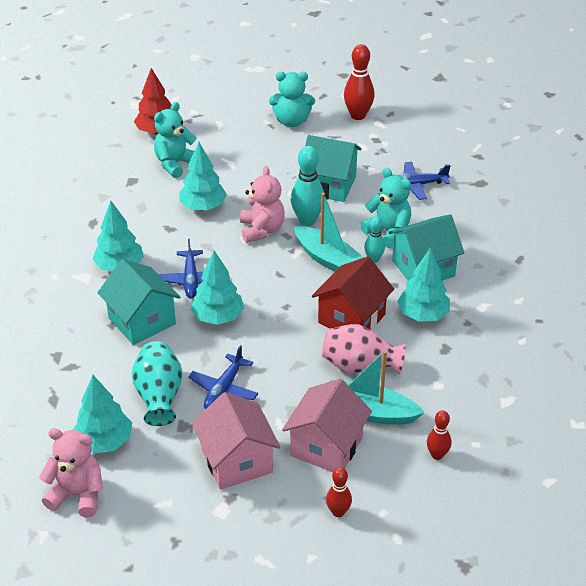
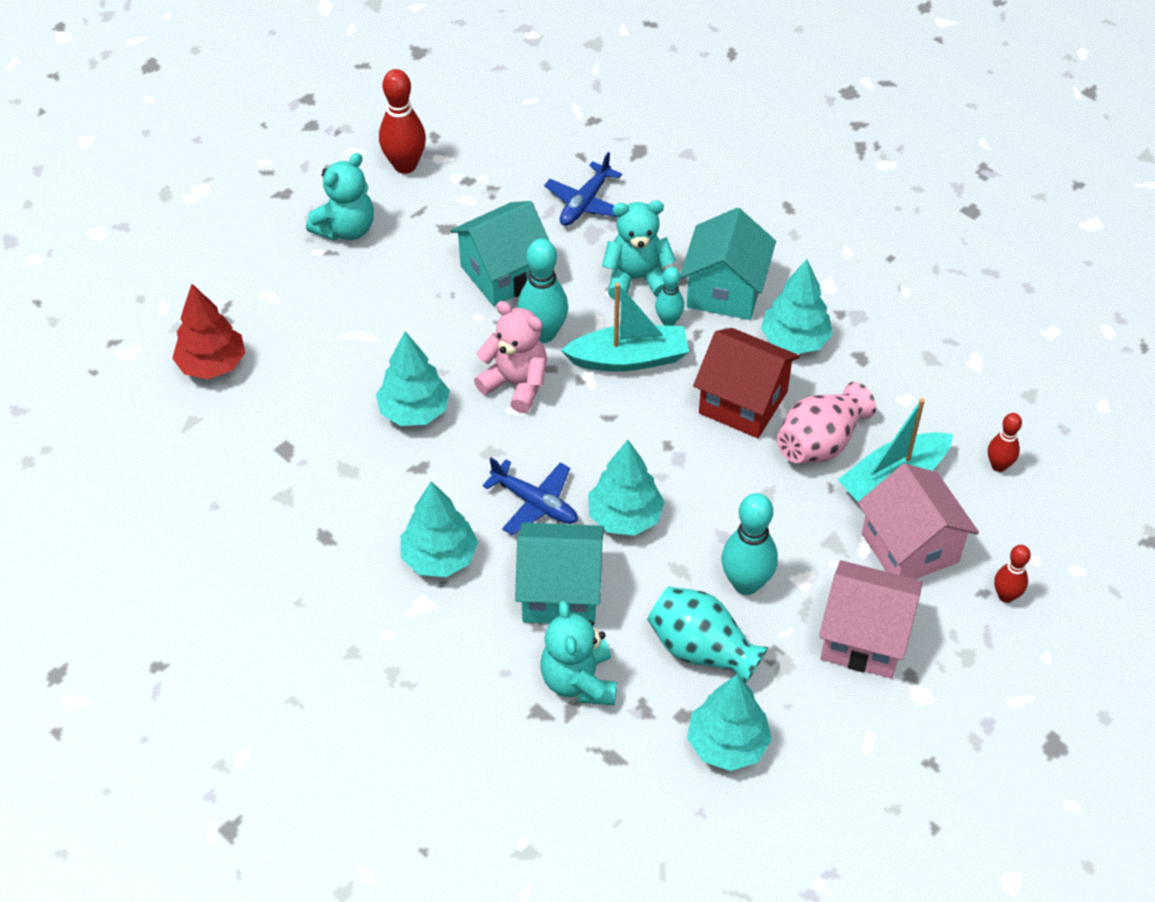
camera: 50 degrees left, 10 degrees up
pink teddy bear [39,428,103,517] -> none
turquoise teddy bear [154,102,197,178] -> turquoise teddy bear moved to [541,600,617,705]
blue plane [188,345,258,410] -> turquoise bowling pin [722,493,778,595]
red house [312,256,394,331] -> red house turned 45 degrees counterclockwise [693,328,800,438]

